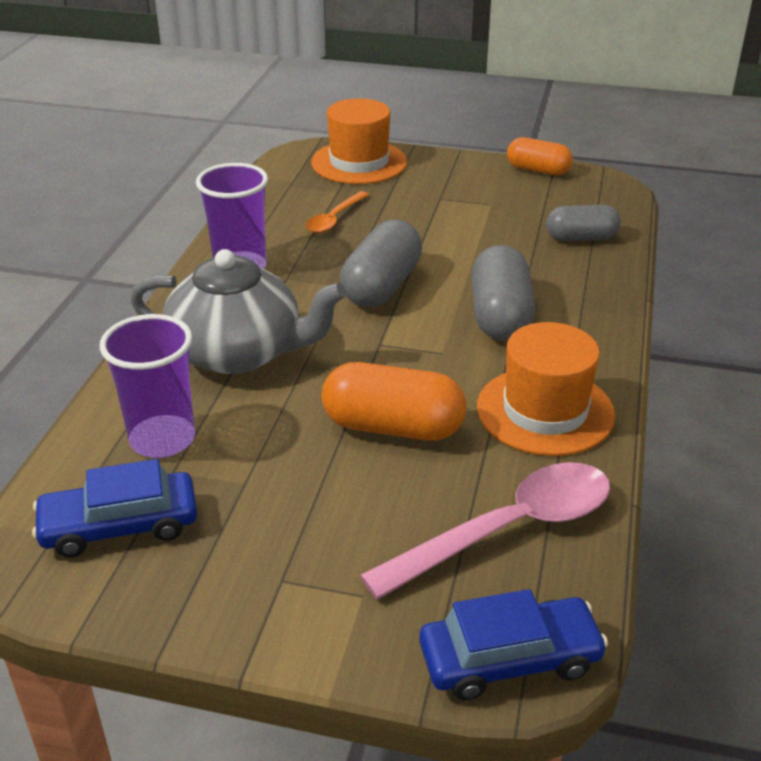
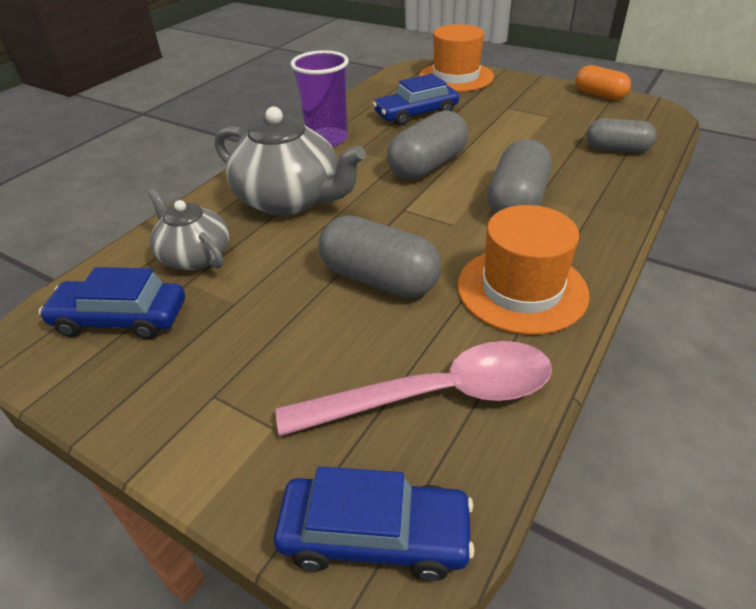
camera: 20 degrees right, 5 degrees up
purple cup [100,314,195,458] -> grey teapot [148,188,229,270]
orange spoon [306,191,369,233] -> blue car [373,74,459,126]
orange capsule [322,362,466,441] -> grey capsule [319,215,441,298]

